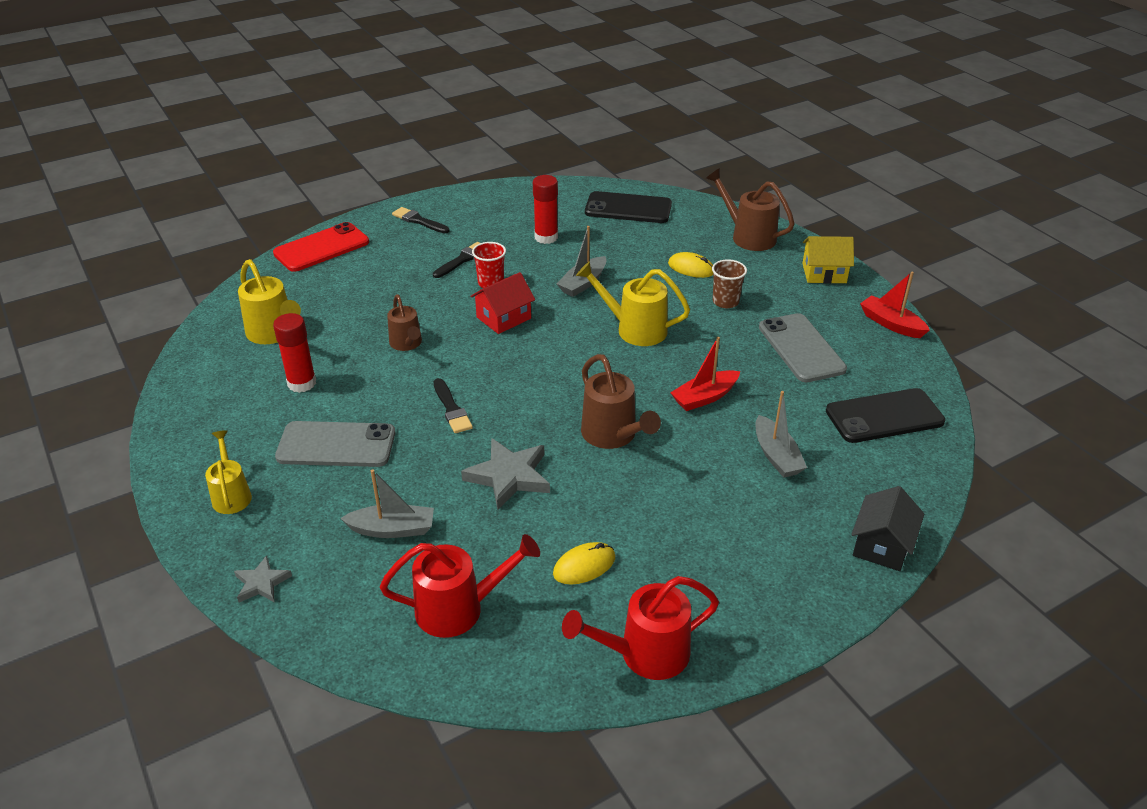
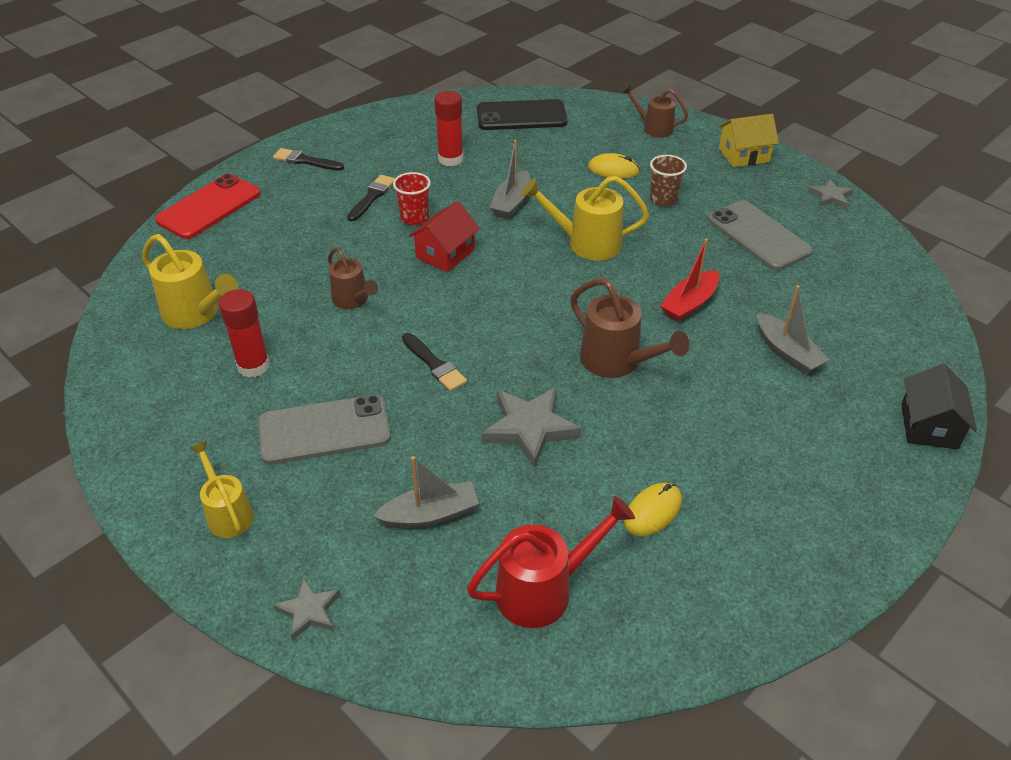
camera: 15 degrees left, 5 degrees up
red watering can [562,576,719,680] -> none
brown watering can [706,168,795,251] -> brown watering can [622,84,688,138], size x0.66
black phone [826,388,945,443] -> none
red boat [860,272,930,338] -> grey star [808,179,853,209]

